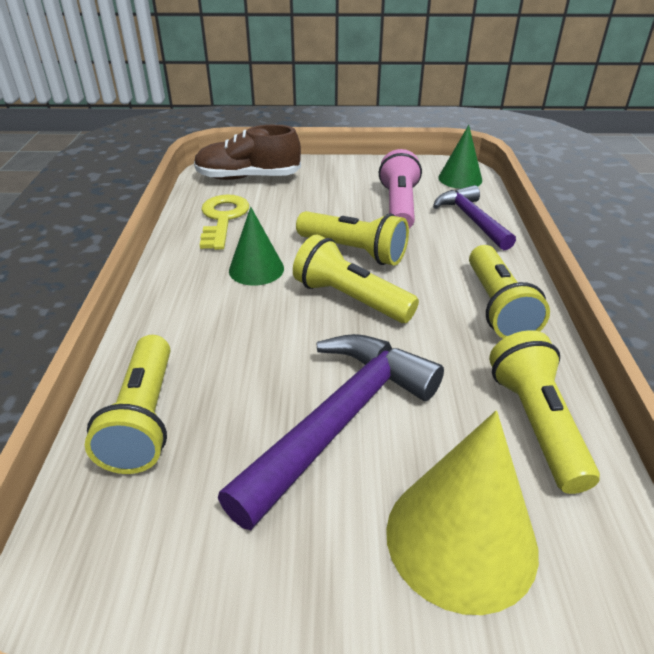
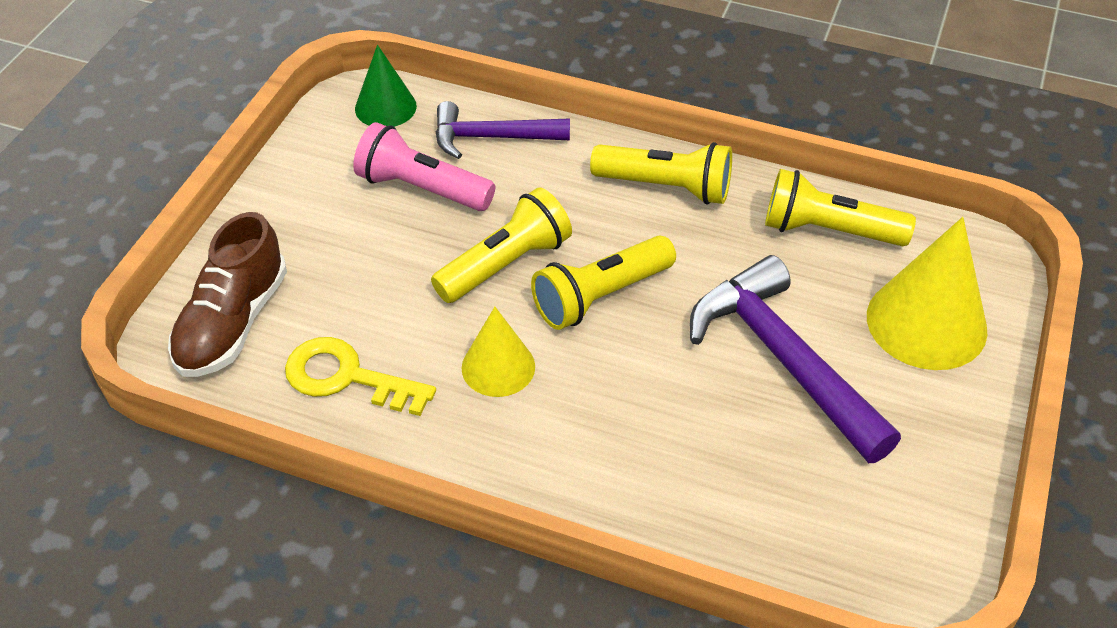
camera: 70 degrees left, 10 degrees up
yellow flashlight [85,335,170,474] -> none
green cone [229,207,284,286] -> yellow cone [462,307,535,397]

